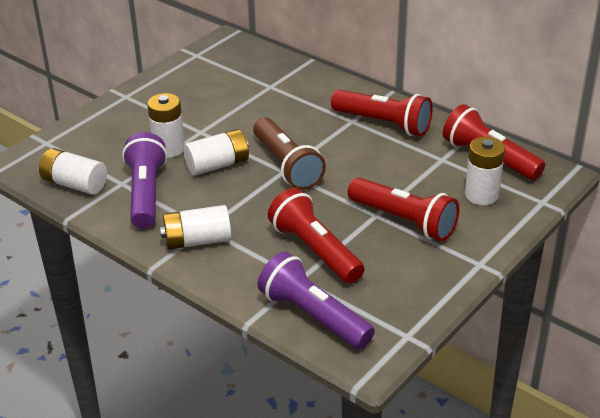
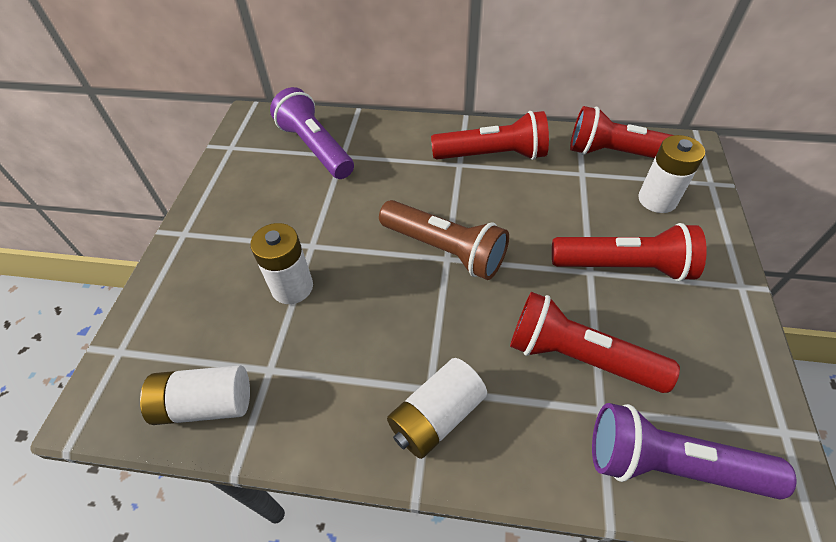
camera: 30 degrees left, 15 degrees up
purple flashlight [122,132,167,229] -> purple flashlight moved to [270,87,354,179]
white battery [183,129,249,175] -> none

